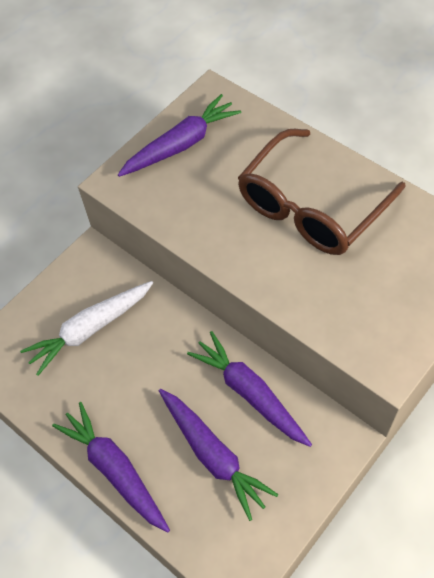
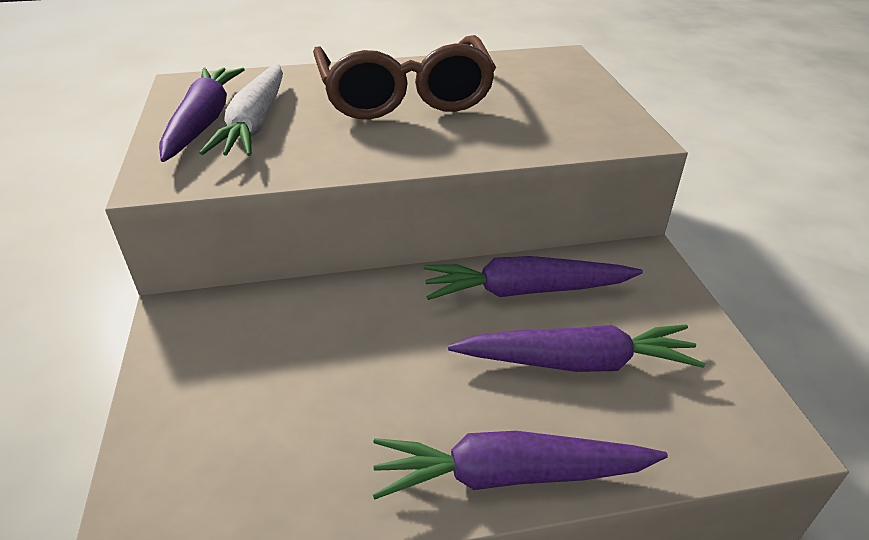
camera: 55 degrees left, 20 degrees down
white carrot [20,281,153,376] -> white carrot moved to [199,64,283,156]

